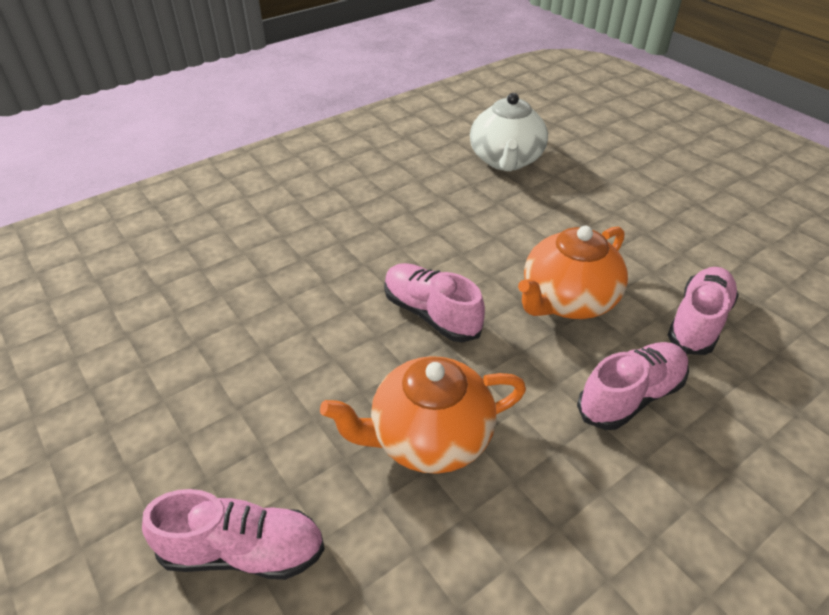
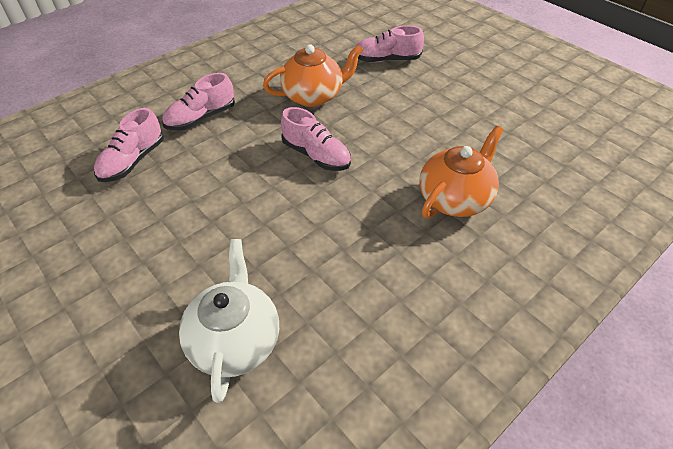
camera: 175 degrees right, 5 degrees up
orange teapot [518,226,628,319] -> orange teapot moved to [419,126,503,218]

